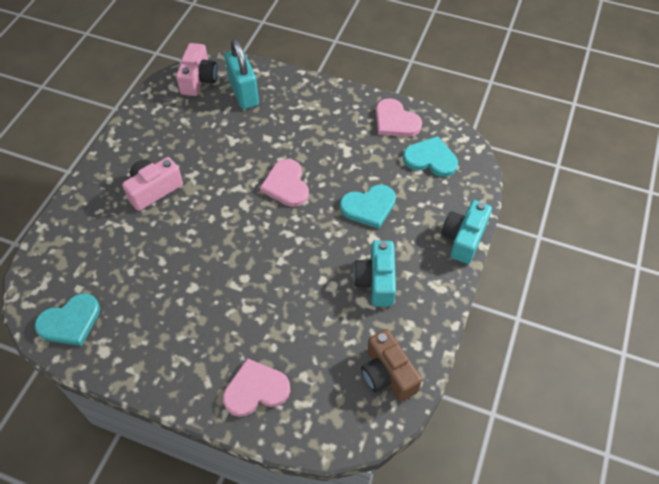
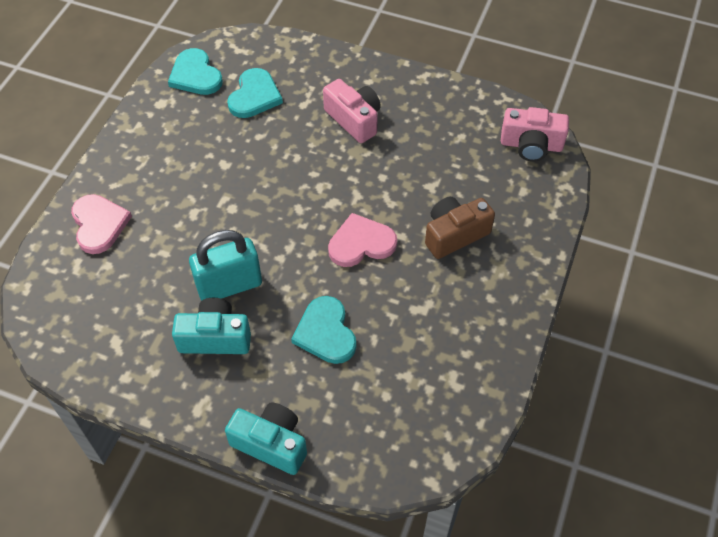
camera: 90 degrees right, 0 degrees up
turquoise padlock [225,39,259,109] -> turquoise padlock moved to [189,230,262,301]
brown camera [361,329,422,402] -> brown camera moved to [425,197,495,259]
pink heart [376,98,422,137] -> none
turquoise heart [403,136,458,177] -> turquoise heart moved to [227,68,283,118]

